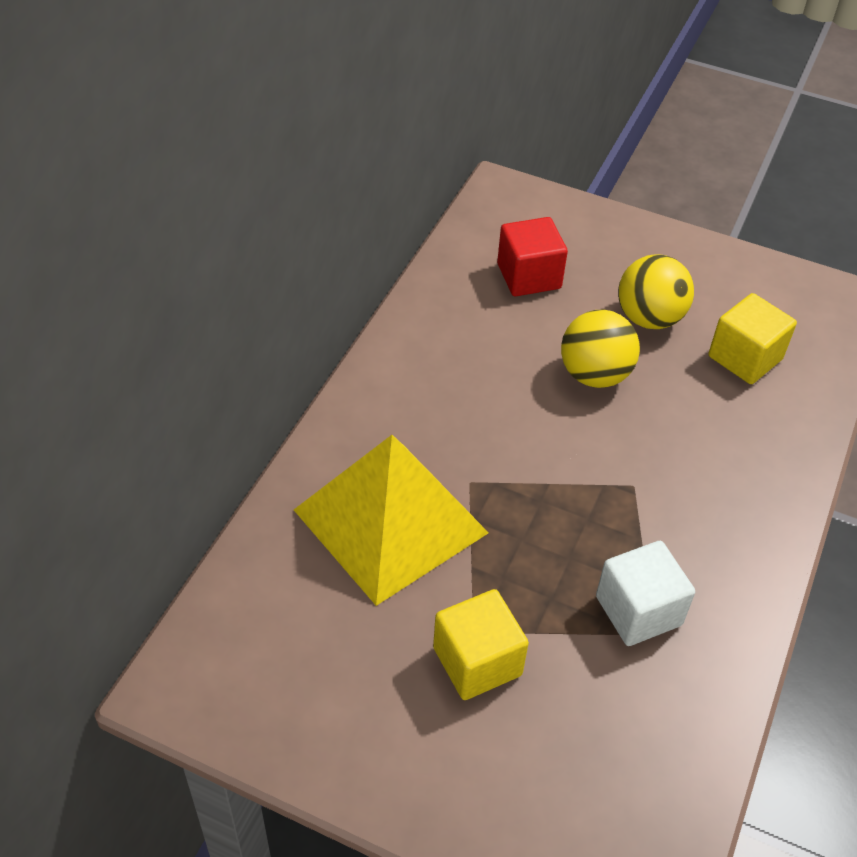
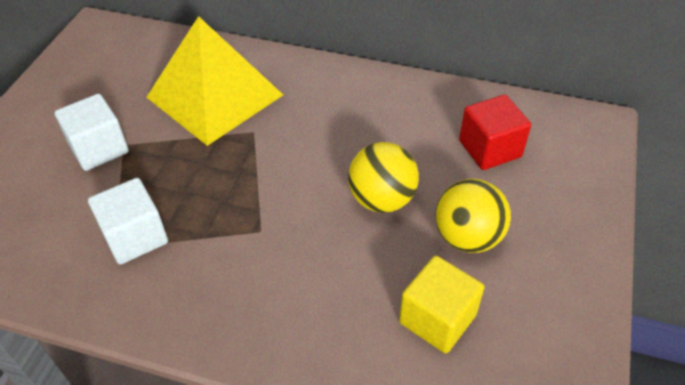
camera: 85 degrees right, 0 degrees up
yellow cube [433,589,529,700] -> white cube [55,94,129,171]

